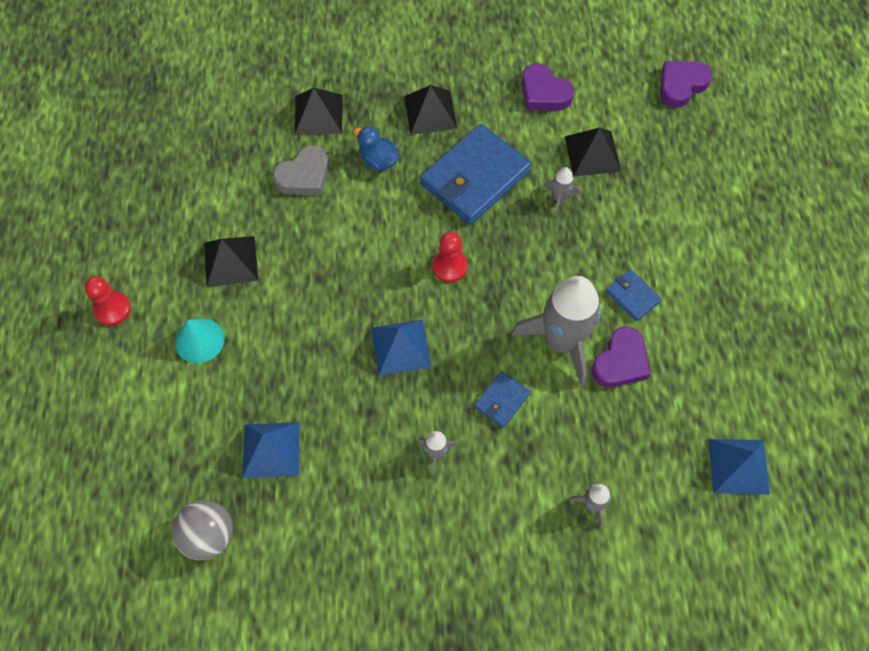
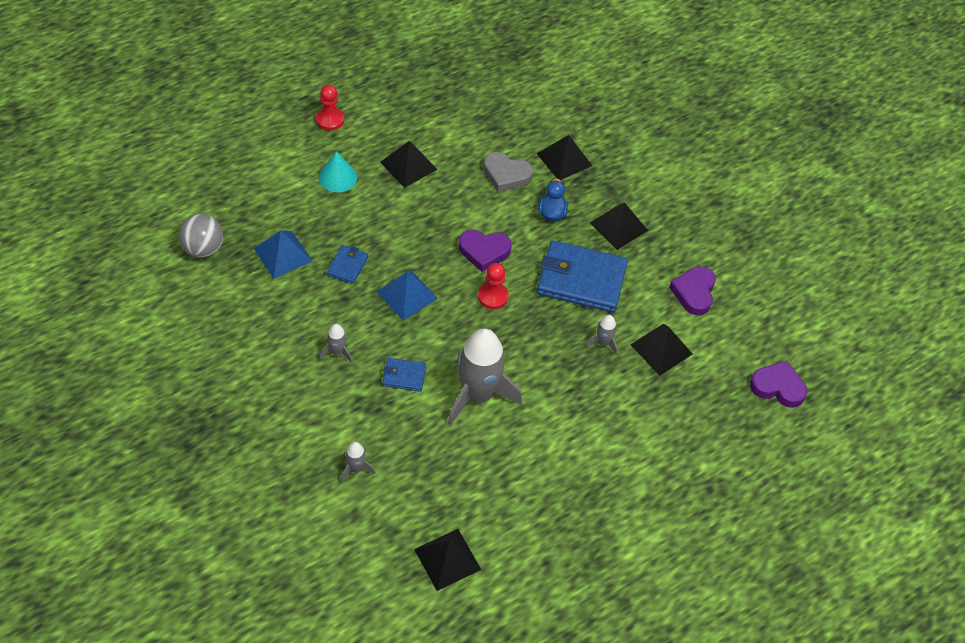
camera: 55 degrees right, 10 degrees down
purple heart [591,327,651,387] -> purple heart moved to [458,230,512,272]
blue wallet [606,269,662,321] -> blue wallet moved to [327,245,368,284]
blue pyramid [708,439,770,495] -> black pyramid [414,529,481,591]

